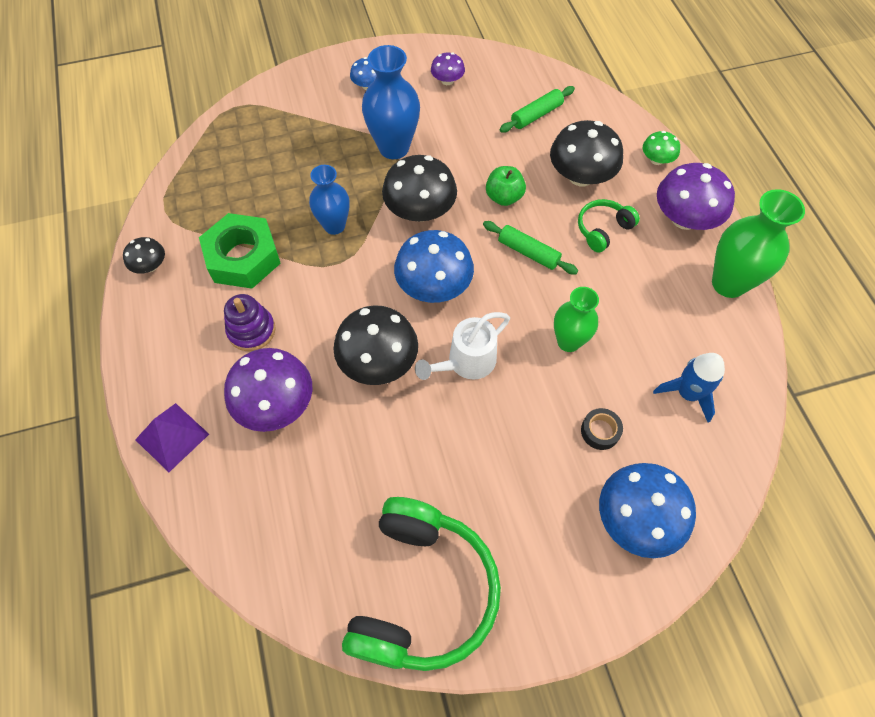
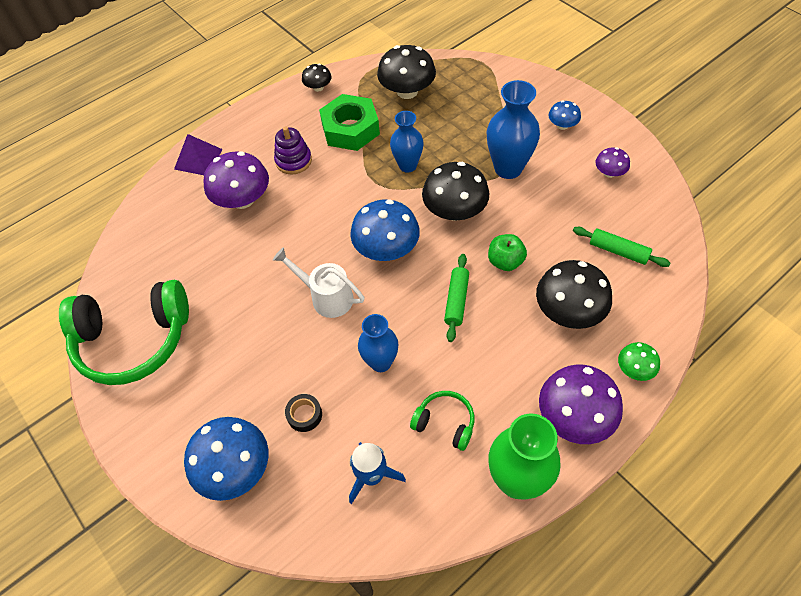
camera: 70 degrees right, 5 degrees down
black mushroom [333,305,418,385] -> black mushroom moved to [377,45,436,99]
green vase [554,287,599,352] -> blue vase [358,314,399,372]
green headphones [578,199,640,253] -> green headphones moved to [410,391,475,451]

